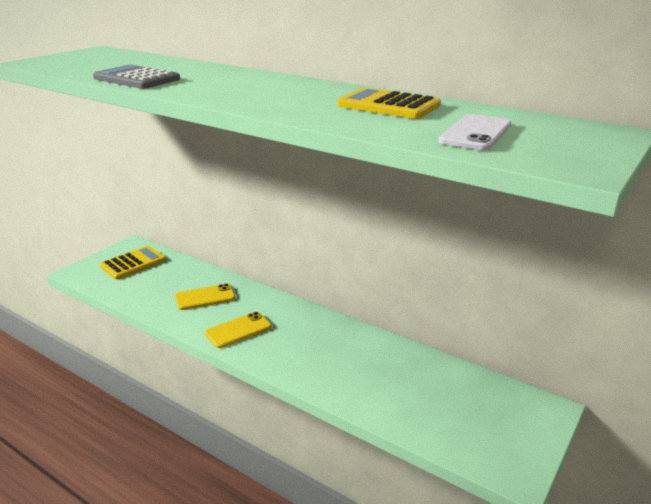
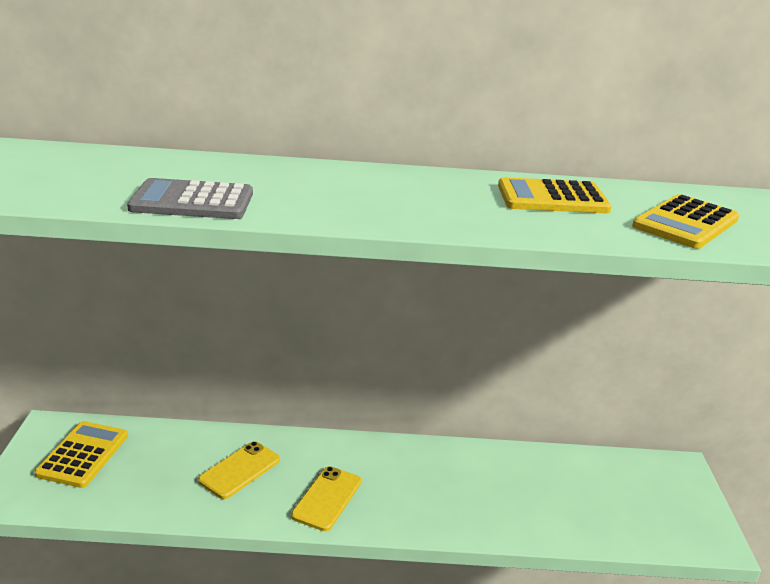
camera: 35 degrees left, 0 degrees up
white phone [438,114,511,150] -> yellow calculator [632,194,739,249]

